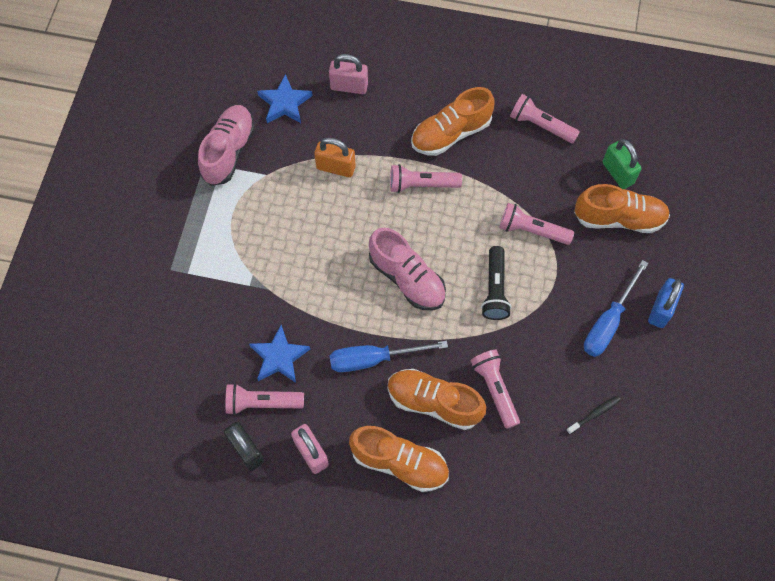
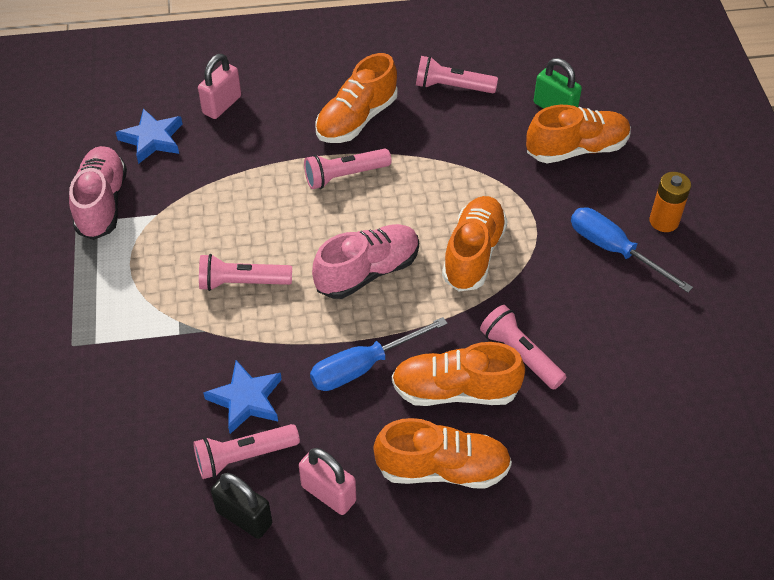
camera: 20 degrees left, 15 degrees down
orange padlock [314,138,356,177] -> none
pink padlock [329,54,368,94] -> pink padlock turned 45 degrees counterclockwise [198,54,241,119]
pink shoe [369,228,446,310] -> pink shoe turned 60 degrees counterclockwise [312,224,419,299]
black flashlight [481,246,511,320] -> orange shoe [442,196,508,291]
pink flashlight [499,203,574,245] -> pink flashlight moved to [199,254,292,291]
black toothbrush [566,395,621,434] -> none
blue screwdriver [584,260,648,357] -> blue screwdriver turned 120 degrees clockwise [571,207,693,293]
blue padlock [648,278,684,328] -> orange battery [649,172,691,232]

